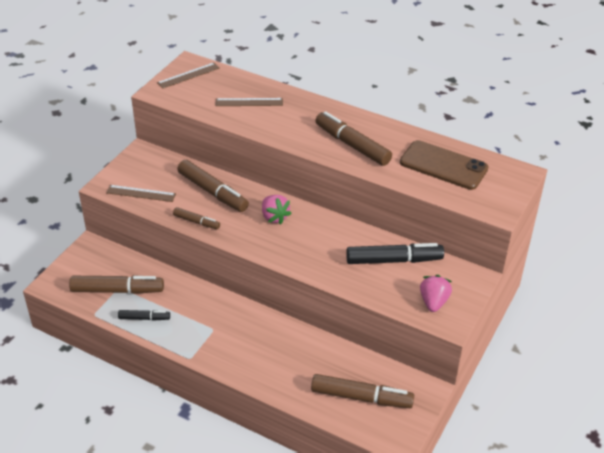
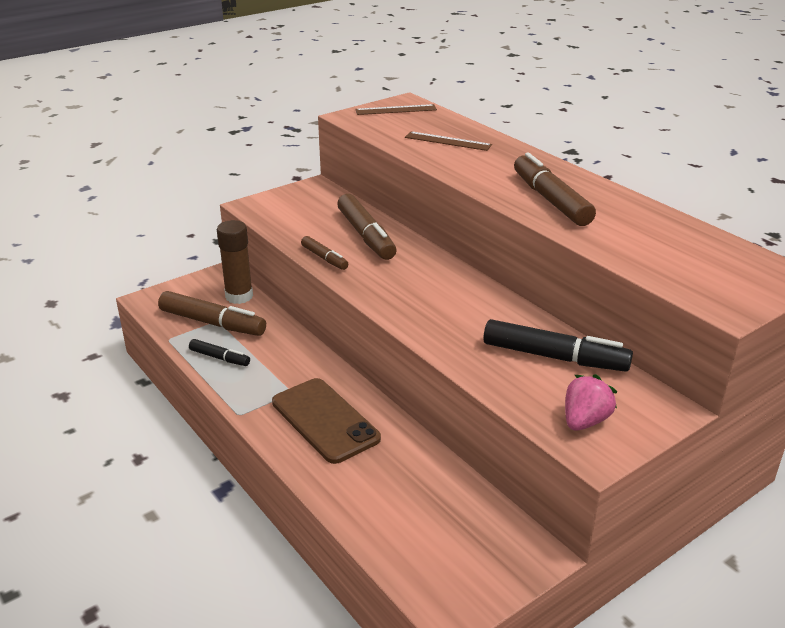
camera: 25 degrees right, 10 degrees down
brown ruler [106,185,176,202] -> none
pink strawberry [262,195,292,224] -> none
brown marker [311,374,414,408] -> none
brown phone [400,140,489,190] -> brown phone moved to [272,378,381,464]
none -> brown glue stick [217,220,253,304]

